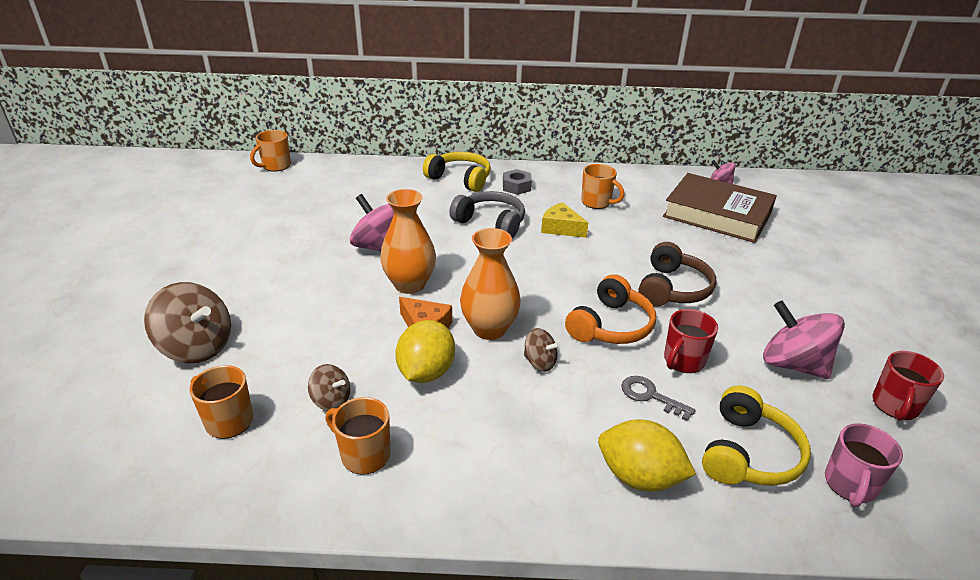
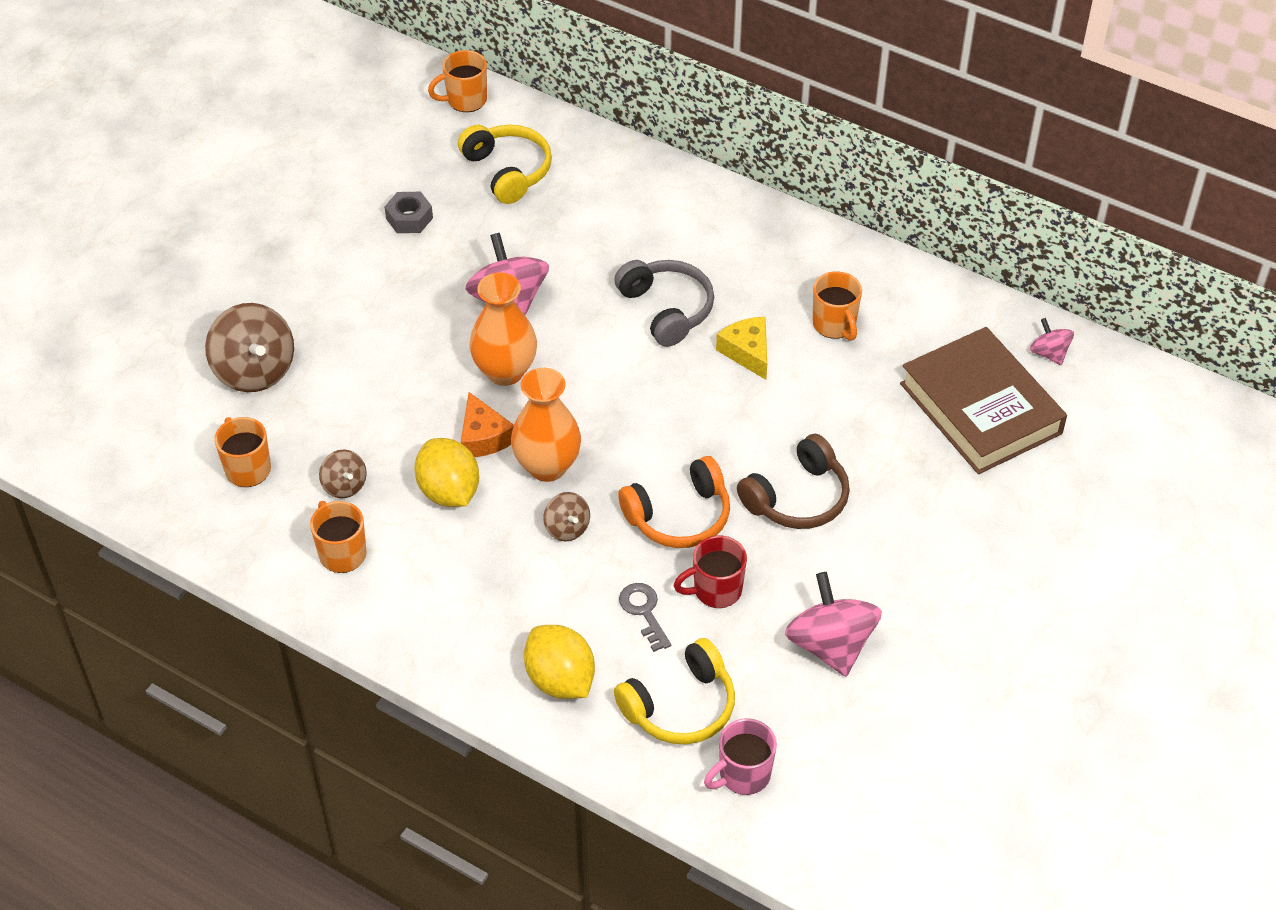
camera: 30 degrees right, 15 degrees up
yellow lemon [395,320,455,383] -> yellow lemon turned 75 degrees counterclockwise [414,438,479,507]
yellow headphones [423,152,491,192] -> yellow headphones moved to [458,125,552,204]
grey nut [503,169,532,195] -> grey nut moved to [384,192,433,233]
red mug [872,351,944,421] -> none

